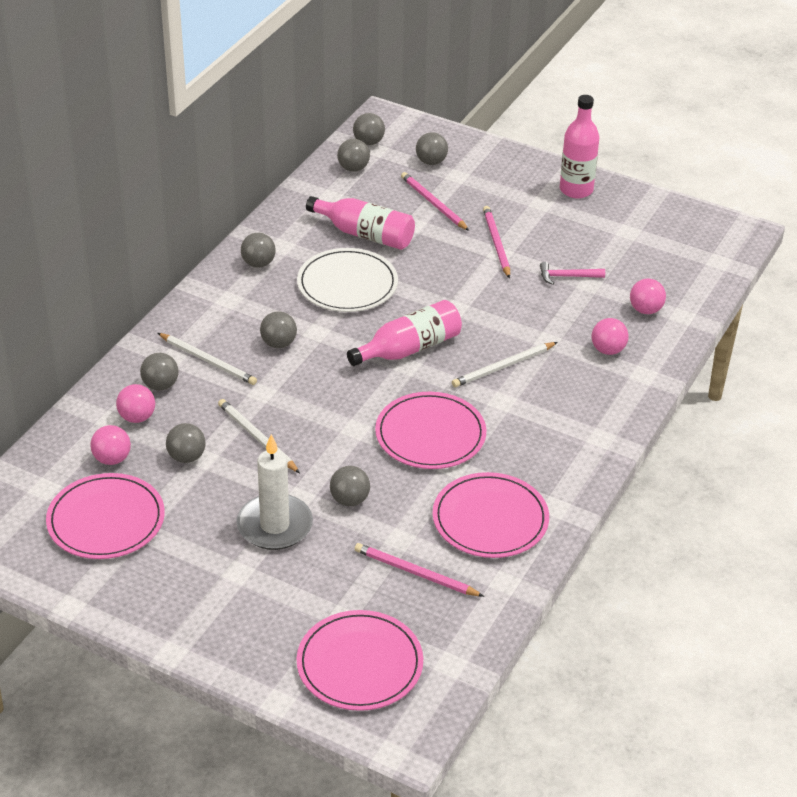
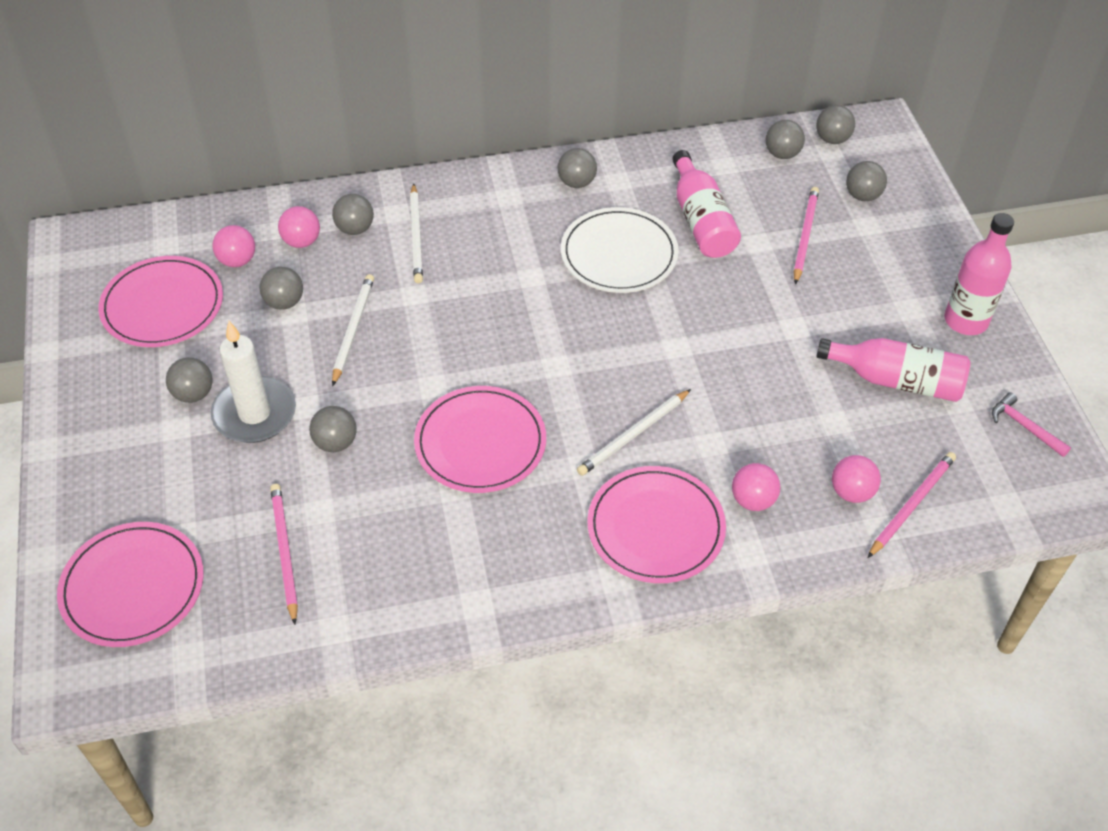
camera: 50 degrees right, 10 degrees up
grey ball [260,311,297,348] -> grey ball moved to [166,357,213,403]
pink bottle [347,300,462,366] -> pink bottle moved to [816,338,970,402]
pink plate [433,472,549,558] -> pink plate moved to [587,466,726,583]
white pencil [452,342,558,387] -> white pencil turned 60 degrees counterclockwise [577,389,691,476]
pink pencil [483,206,510,279] -> pink pencil moved to [868,452,956,558]
pink hammer [540,262,605,285] -> pink hammer moved to [992,392,1071,457]

